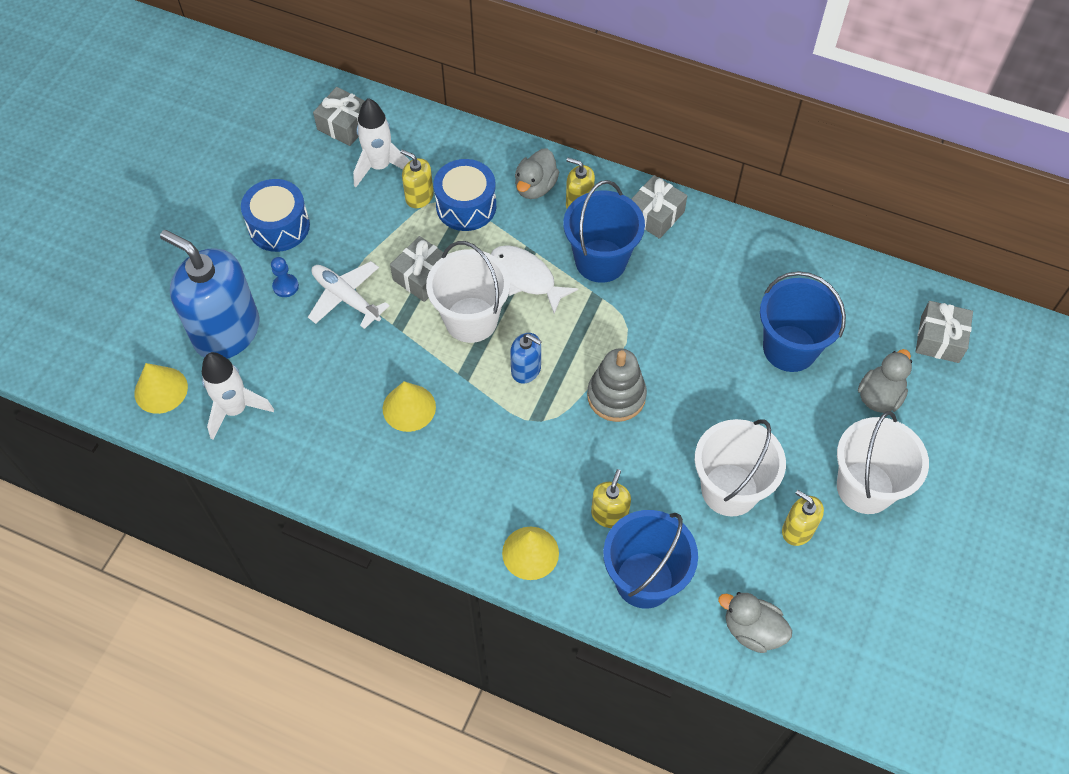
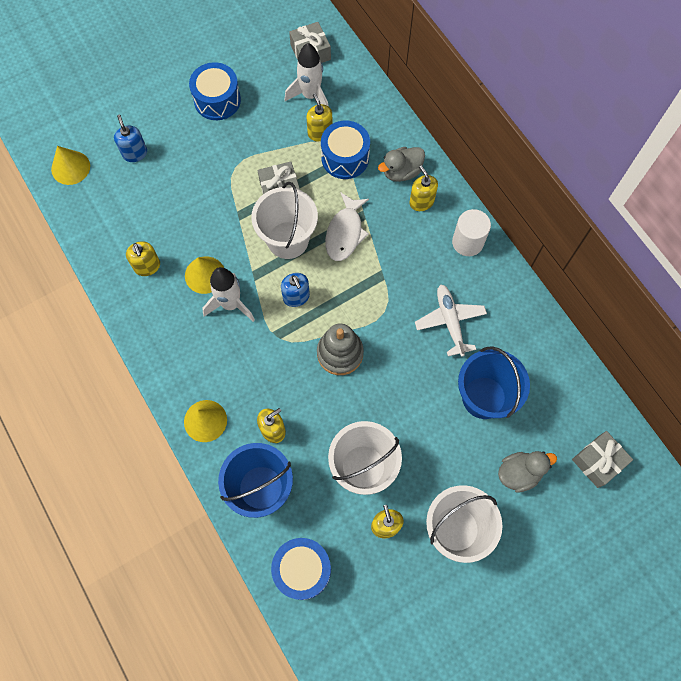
camera: 35 degrees right, 10 degrees up
blue soap dispenser [160,230,259,359] -> blue soap dispenser [114,115,147,162], size x0.46
white rocket [202,352,274,440] -> white rocket moved to [202,267,255,322]
blue pawn [271,257,299,297] -> none
white plane [308,261,390,329] -> white plane moved to [415,285,487,357]
white fish [491,245,578,314] -> white fish turned 150 degrees counterclockwise [325,193,369,261]
blue bucket [563,180,645,283] -> none
grey gift [631,175,687,239] -> white cylinder [452,209,491,256]
grey duck [718,592,792,653] -> blue drum [271,538,331,600]
none -> yellow soap dispenser [126,241,160,276]

